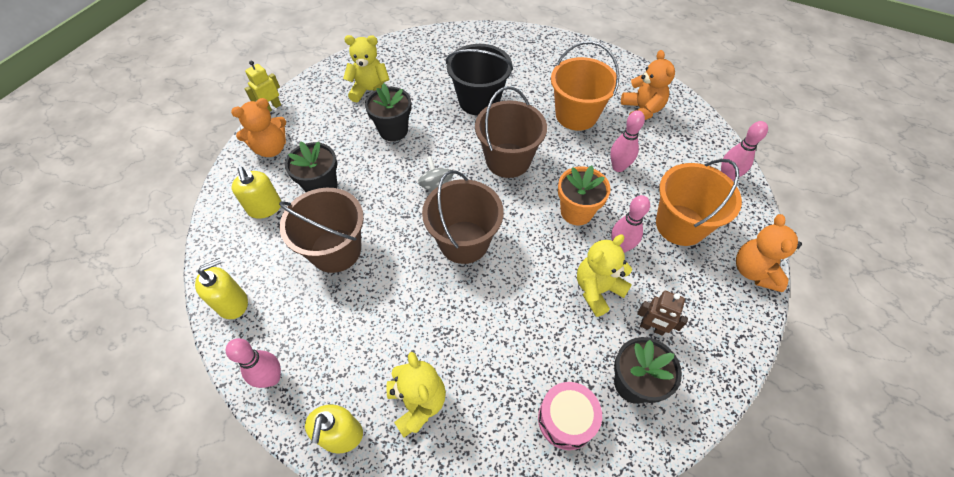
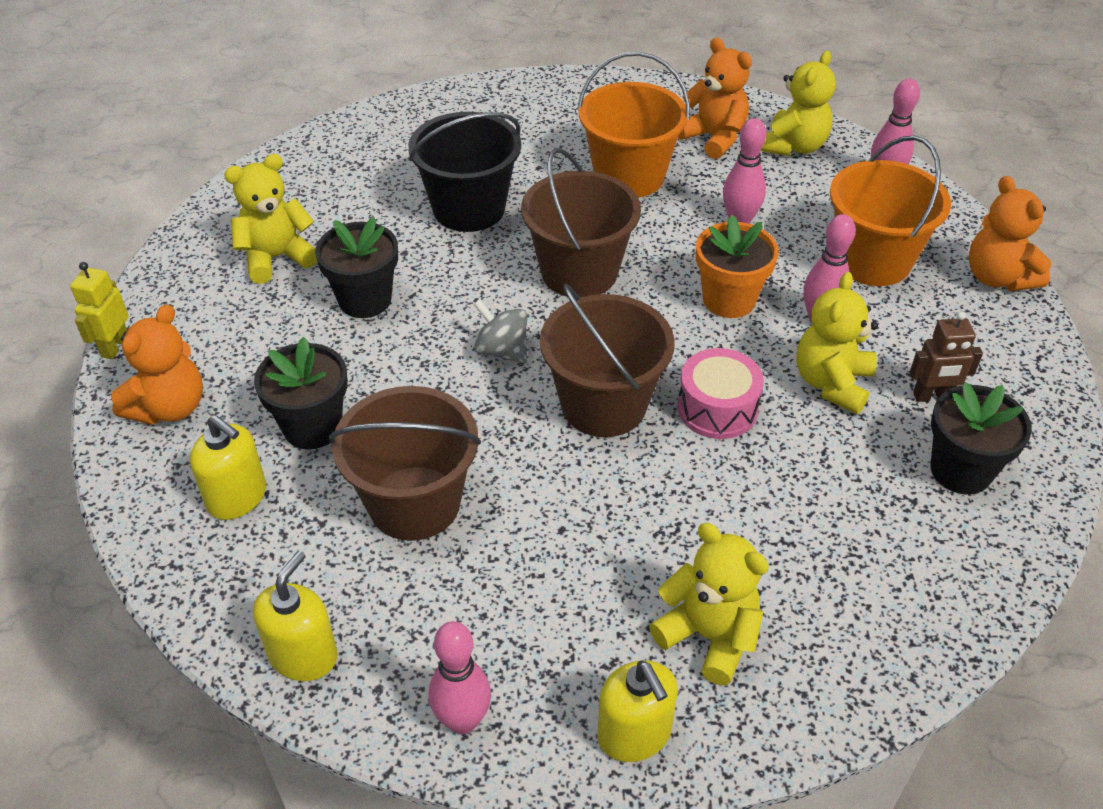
camera: 30 degrees left, 10 degrees down
pink drum [538,382,602,450] -> pink drum moved to [677,348,764,439]
none -> yellow teddy bear [761,51,836,156]

